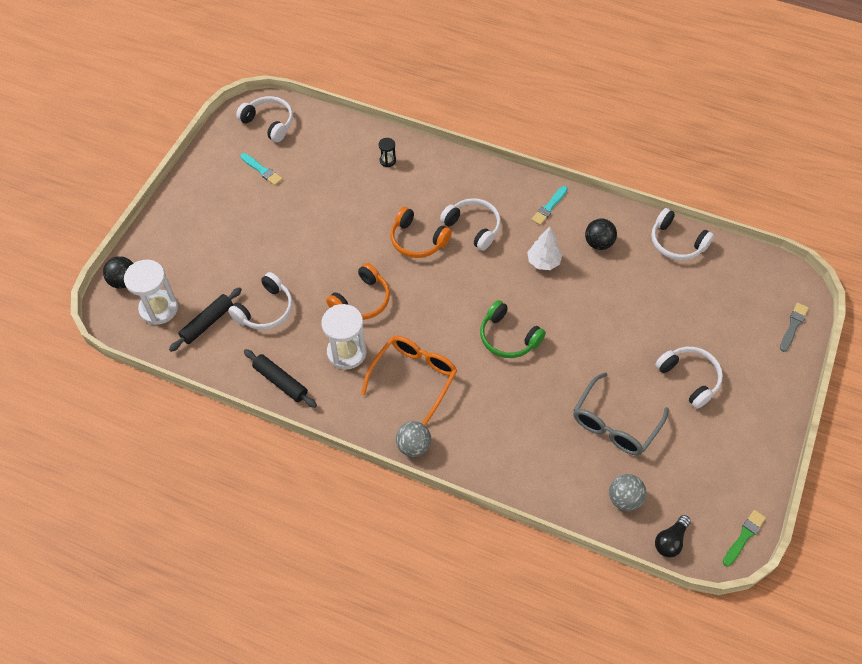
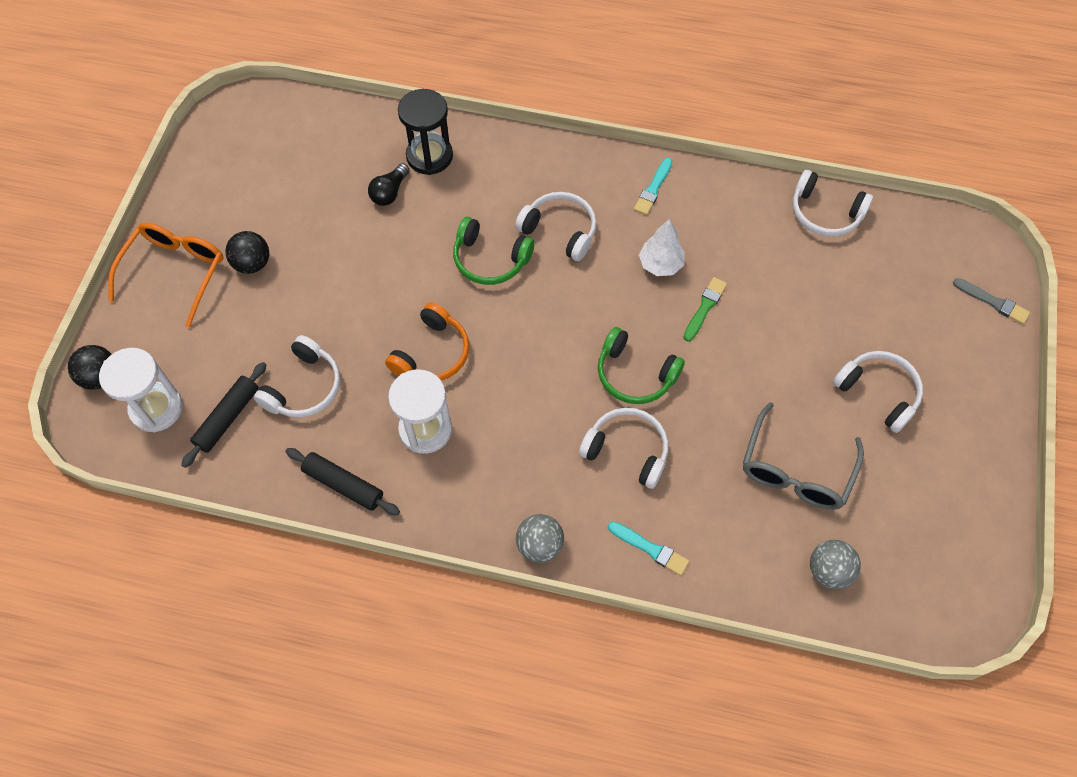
camera: 10 degrees left, 5 degrees up
white headphones [236,96,293,142] -> white headphones moved to [579,408,668,489]
turquoise brush [240,153,283,186] -> turquoise brush moved to [608,521,689,576]
orange glasses [361,336,457,426] -> orange glasses moved to [108,223,223,328]
black hourglass [379,138,396,167] -> black hourglass [398,89,453,175], size x2.11
orange headphones [390,207,452,258] -> green headphones [453,217,534,285]
black ball [585,218,617,250] -> black ball moved to [225,231,269,274]
black light bulb [655,515,691,558] -> black light bulb moved to [368,163,410,206]
green brush [723,510,766,566] -> green brush moved to [683,277,727,342]
grey brush [780,303,809,352] -> grey brush turned 105 degrees clockwise [953,278,1030,324]

